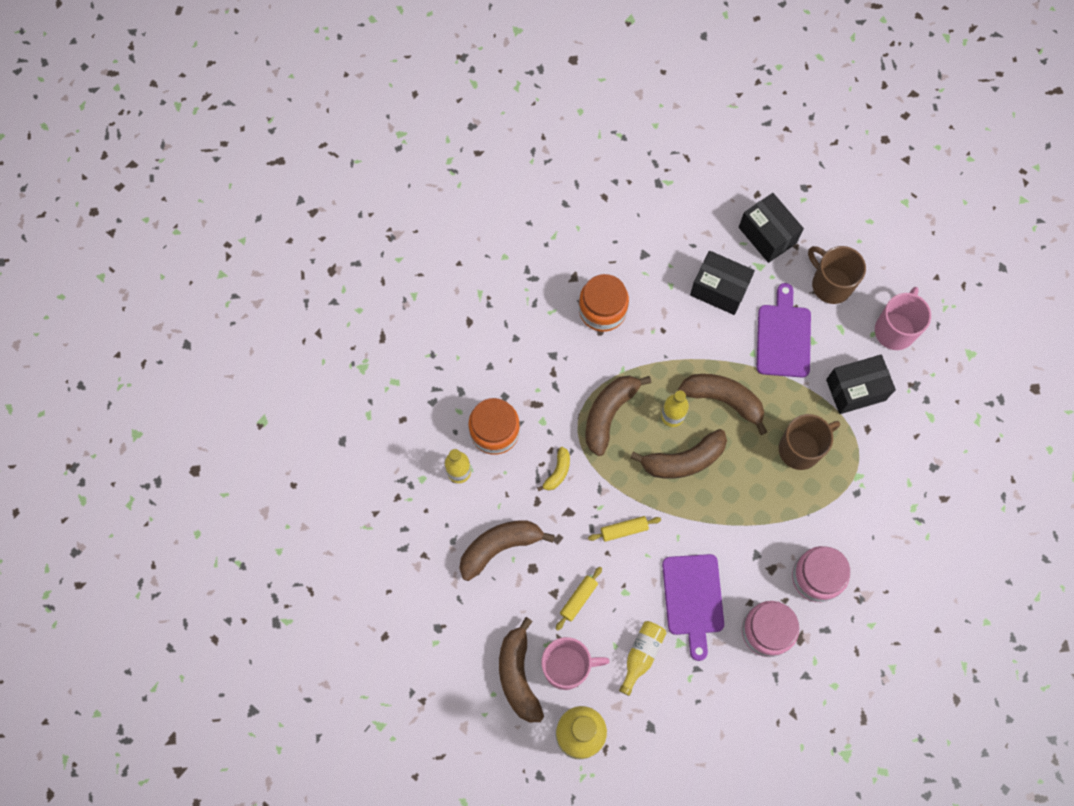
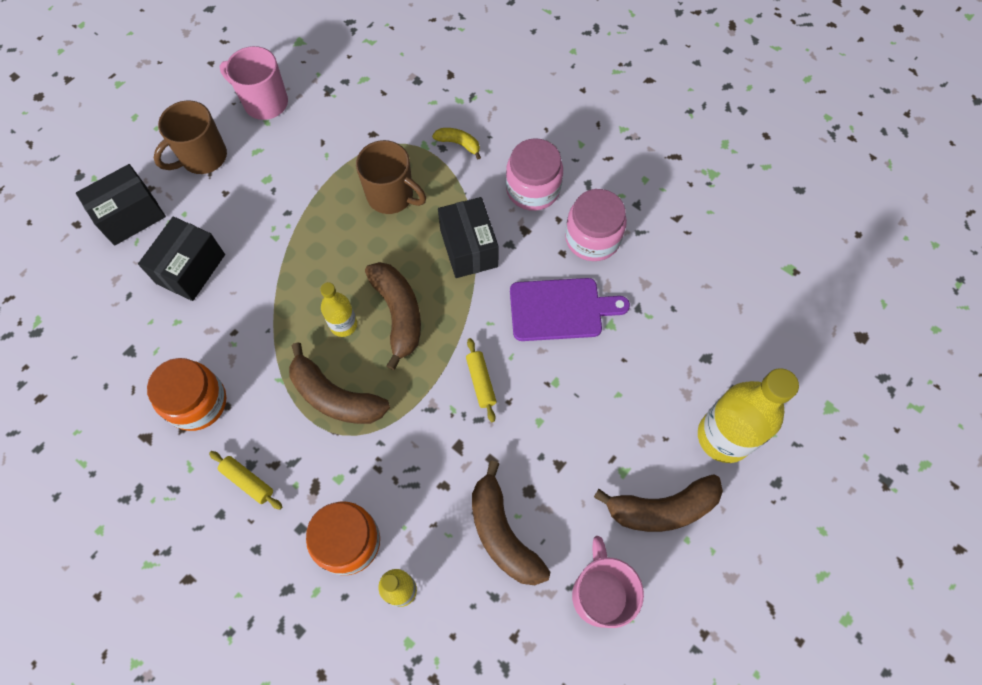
camera: 90 degrees left, 5 degrees down
yellow banana [537,447,570,491] -> yellow banana moved to [432,128,481,159]
pink mug [542,637,610,690] -> pink mug moved to [572,536,644,628]
yellow rolling pin [556,567,602,631] -> yellow rolling pin moved to [209,451,282,510]
yellow bottle [619,621,666,696] -> none
brown banana [678,374,767,435] -> none
purple cutting board [757,283,811,378] -> none
brown mug [779,414,840,470] -> brown mug turned 150 degrees clockwise [356,140,426,214]
black box [826,355,896,414] -> black box moved to [438,197,499,278]

